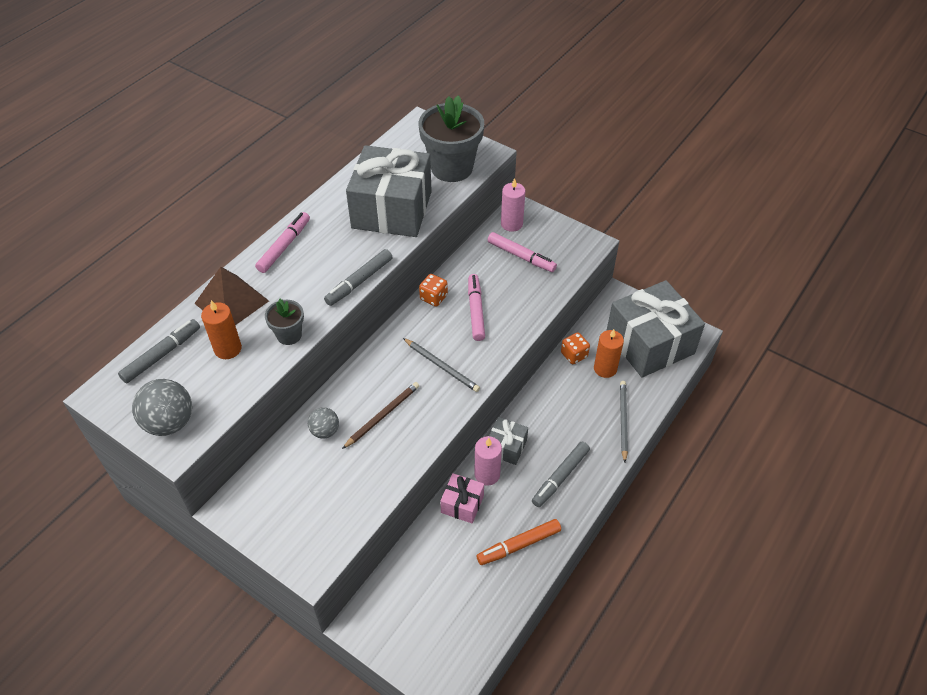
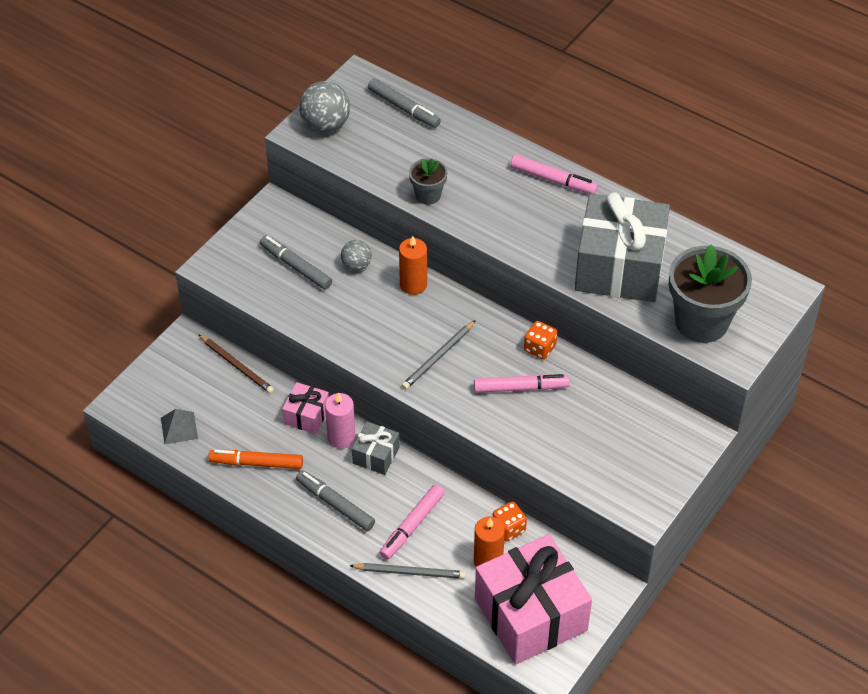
camera: 90 degrees right, 0 degrees up
brown pyramid [194,267,269,325] -> none
orange candle [201,300,242,359] -> orange candle moved to [399,236,427,295]
grey marker [324,249,392,306] -> grey marker moved to [260,236,332,290]
brown pencil [342,382,419,449] -> brown pencil moved to [198,334,274,394]
orange marker [476,519,561,565] -> orange marker turned 60 degrees counterclockwise [208,450,303,469]
pink marker [488,232,557,272] -> pink marker moved to [380,484,445,560]
pink candle [501,178,525,232] -> none
grey gift [606,280,705,377] -> pink gift [475,534,592,665]
none -> grey pyramid [161,409,198,444]

